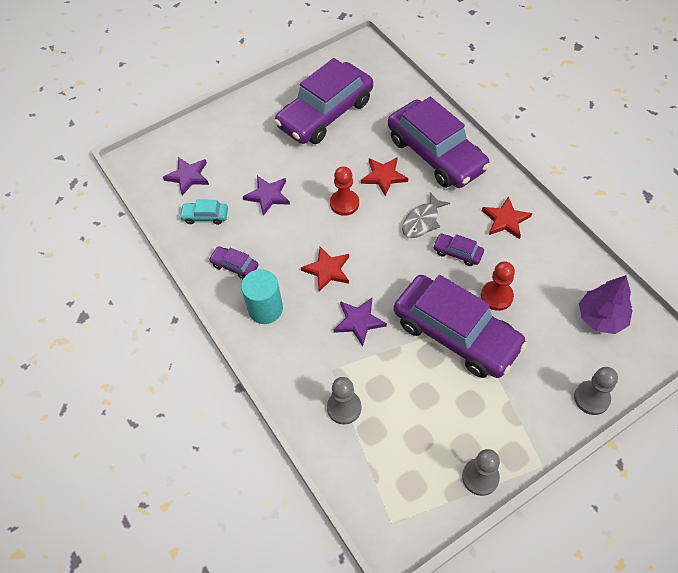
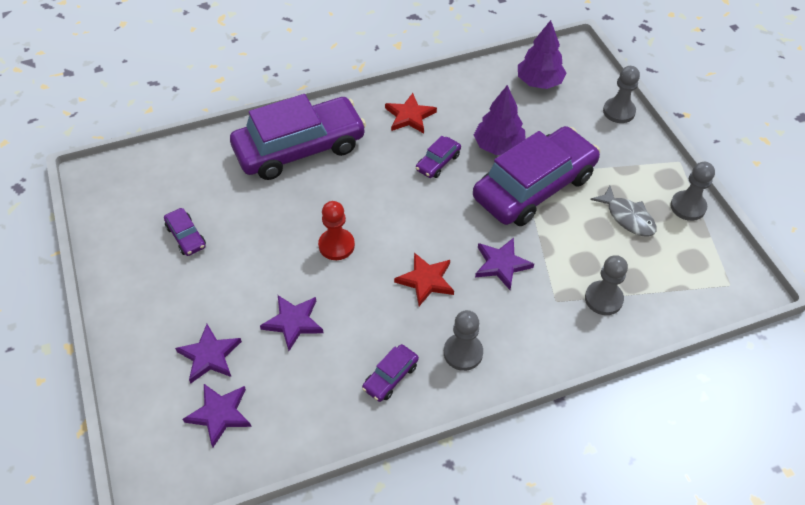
camera: 80 degrees left, 5 degrees down
turquoise car [180,200,228,225] -> none
turquoise cylinder [241,269,283,324] -> grey pawn [444,310,483,371]
purple car [274,58,373,144] -> purple car [164,208,206,256], size x0.40
red star [361,157,408,196] -> none
grey fish [402,192,450,238] -> grey fish moved to [590,186,657,236]
red pawn [481,261,515,311] -> purple tree [474,85,526,155]
none -> purple star [175,324,242,384]

